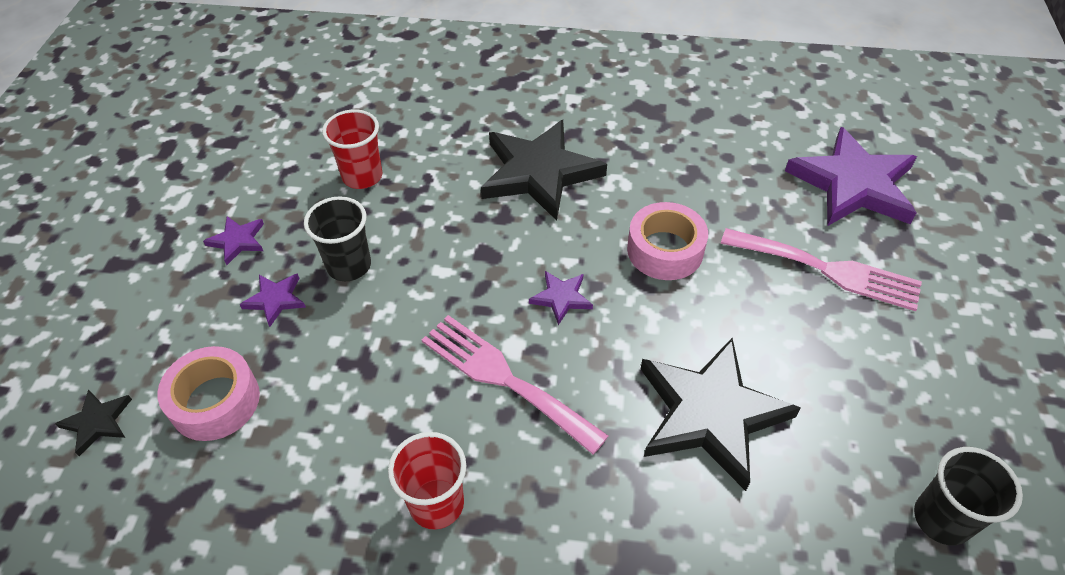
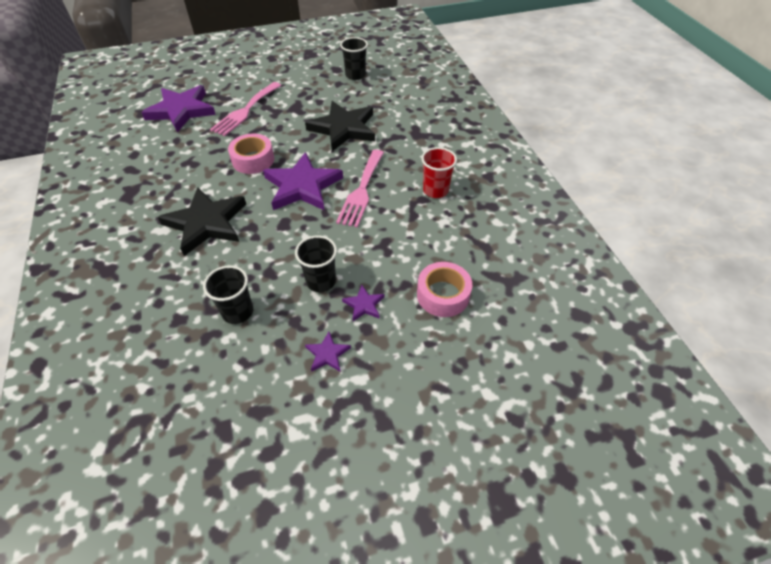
camera: 115 degrees left, 0 degrees up
black star [55,389,132,456] -> none
red cup [322,109,383,189] -> black cup [203,265,253,324]
purple star [529,271,593,325] -> purple star [263,152,343,211], size x2.27
pink fork [720,228,922,311] -> pink fork turned 150 degrees counterclockwise [210,82,281,136]

